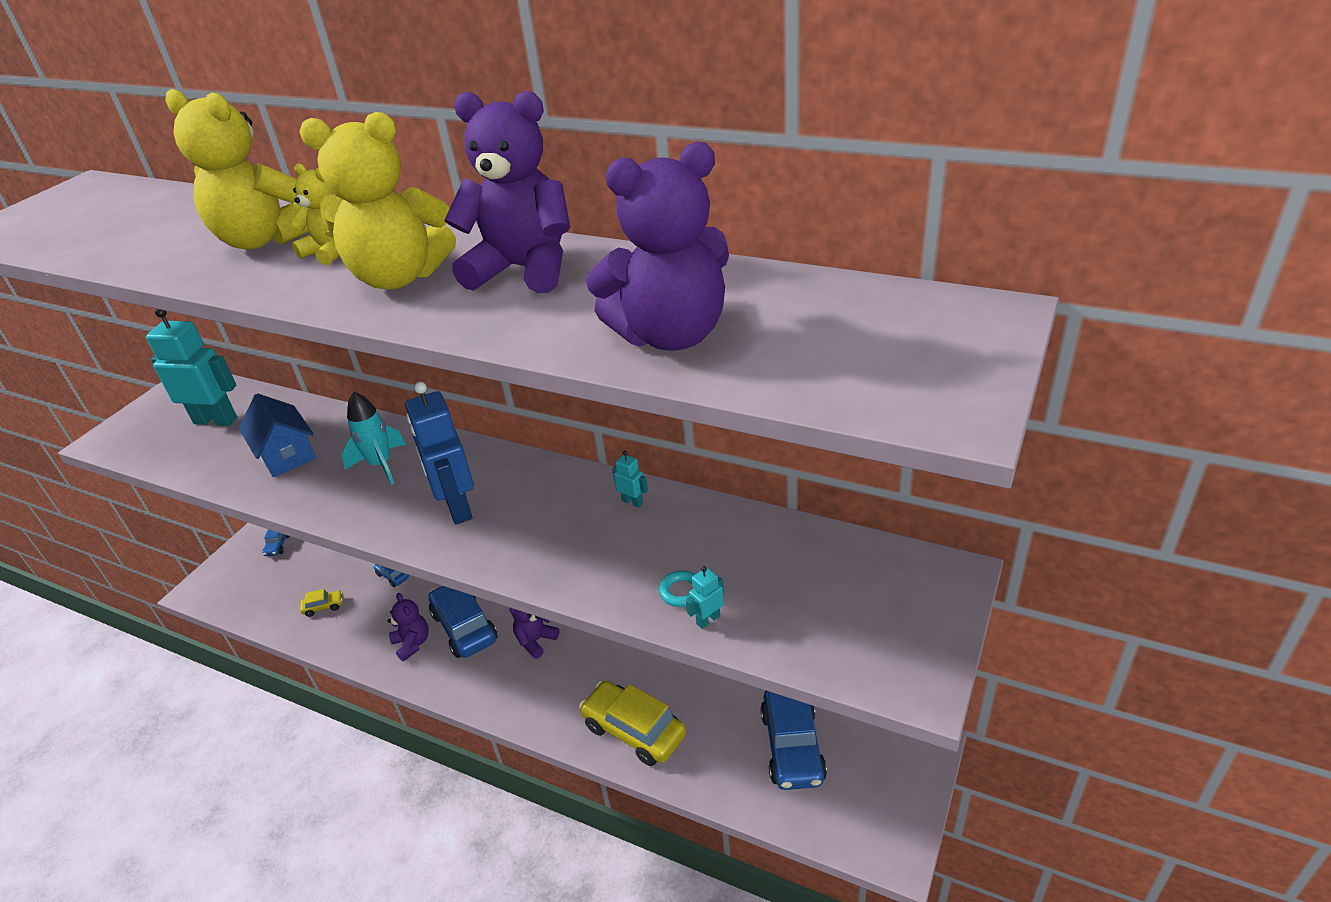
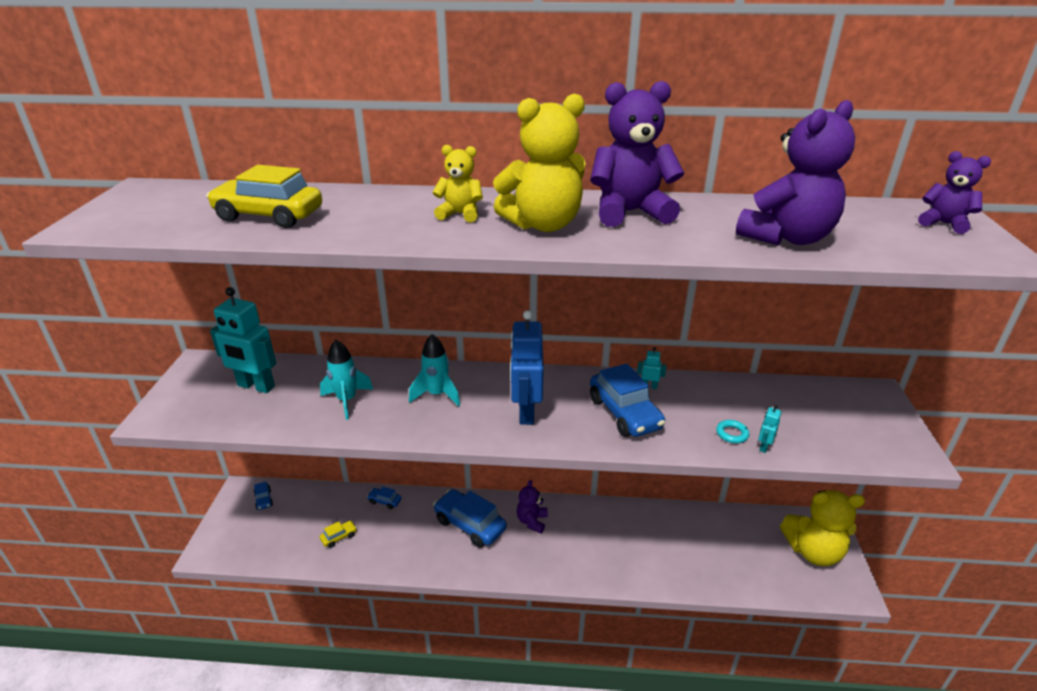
camera: 25 degrees left, 5 degrees down
turquoise robot [146,309,237,426] -> turquoise robot turned 150 degrees counterclockwise [210,287,276,393]
yellow teddy bear [165,89,309,250] -> yellow teddy bear moved to [780,490,865,566]
blue house [239,393,316,477] -> turquoise rocket [320,340,373,420]
purple teddy bear [388,593,429,662] -> purple teddy bear moved to [918,151,991,234]
blue robot [405,382,474,525] -> blue robot turned 45 degrees clockwise [510,310,544,425]
yellow car [579,681,686,766] -> yellow car moved to [206,165,322,228]
blue car [760,690,827,790] -> blue car moved to [590,364,665,437]

